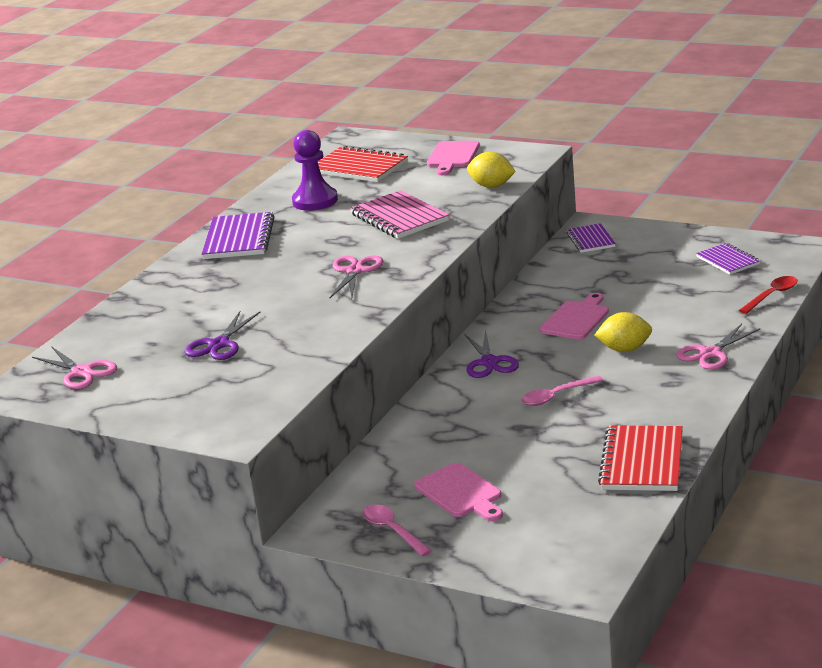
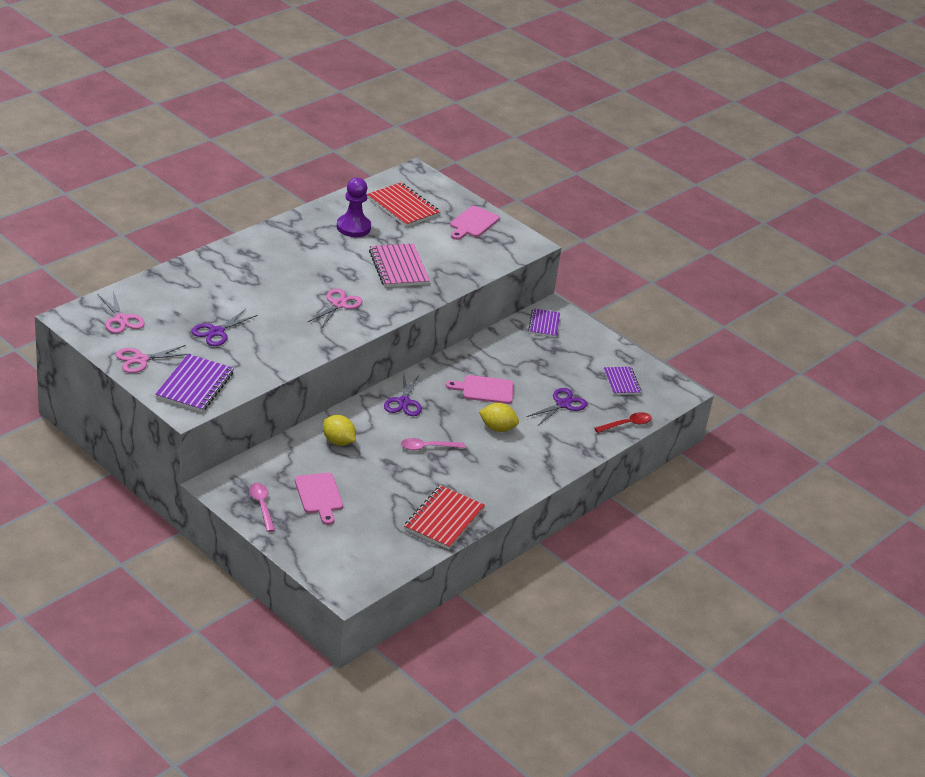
camera: 10 degrees right, 10 degrees up
purple notebook [202,212,275,259] -> purple notebook moved to [155,354,234,412]
yellow lemon [467,152,516,188] -> yellow lemon moved to [323,415,356,446]
pink cutting board [540,293,609,339] -> pink cutting board turned 135 degrees counterclockwise [446,375,513,404]
pink scissors [676,324,760,370] -> pink scissors moved to [116,345,191,373]
none -> purple scissors [526,388,587,425]

